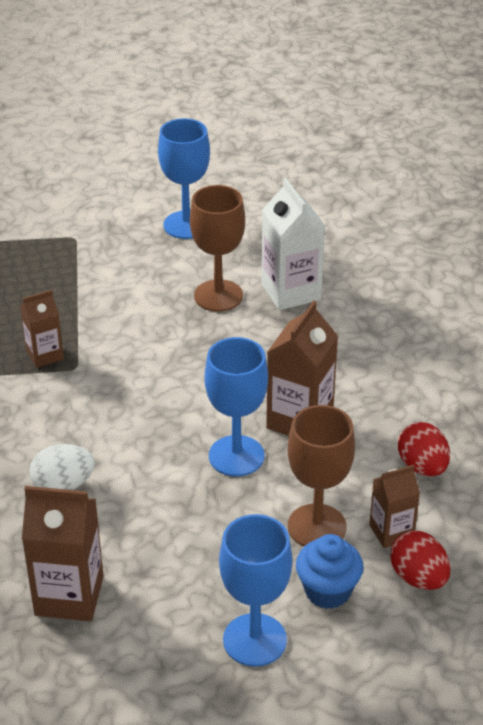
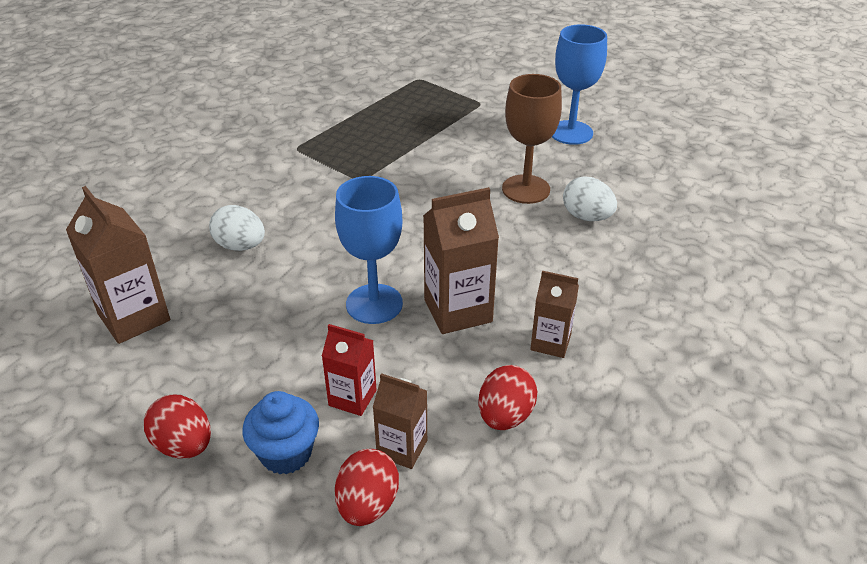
camera: 45 degrees right, 0 degrees up
brown carton [20,290,64,368] -> brown carton moved to [530,271,579,358]
blue goblet [219,514,293,667] -> red egg [144,395,211,458]
white carton [262,178,325,310] -> white egg [563,177,617,221]
brown goblet [288,405,355,546] -> red carton [322,324,377,416]

